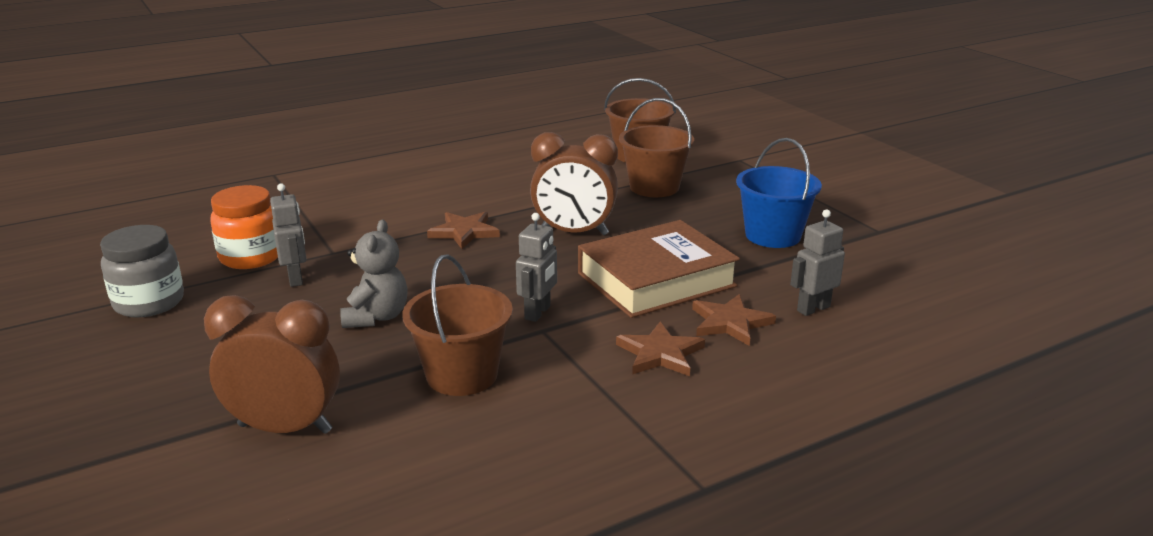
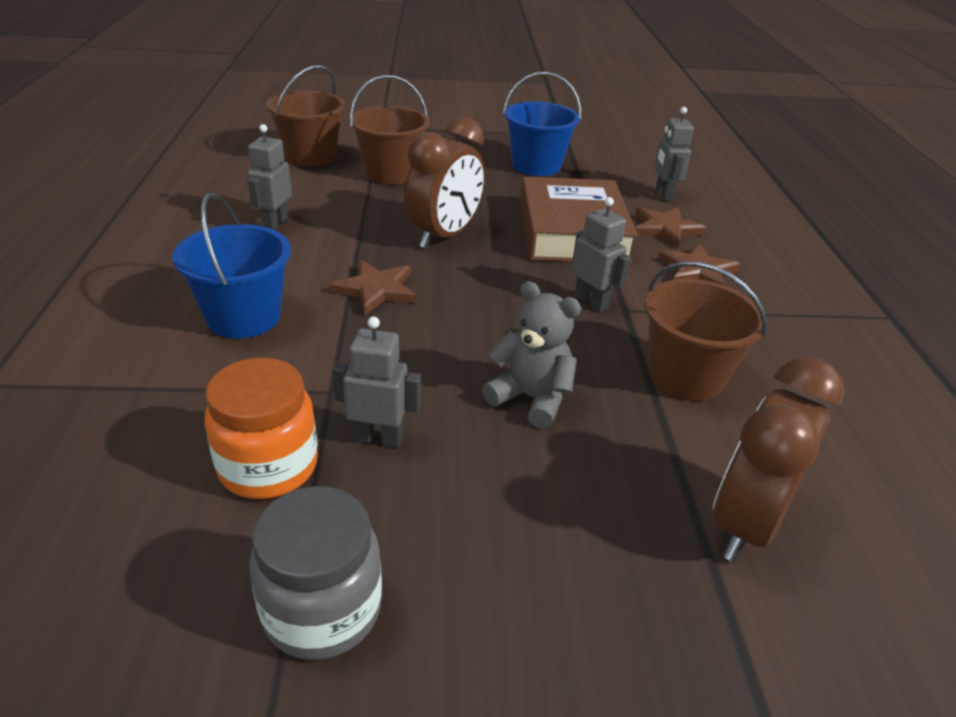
camera: 65 degrees left, 10 degrees up
none -> blue bucket [172,193,291,339]
none -> grey robot [248,124,292,230]

